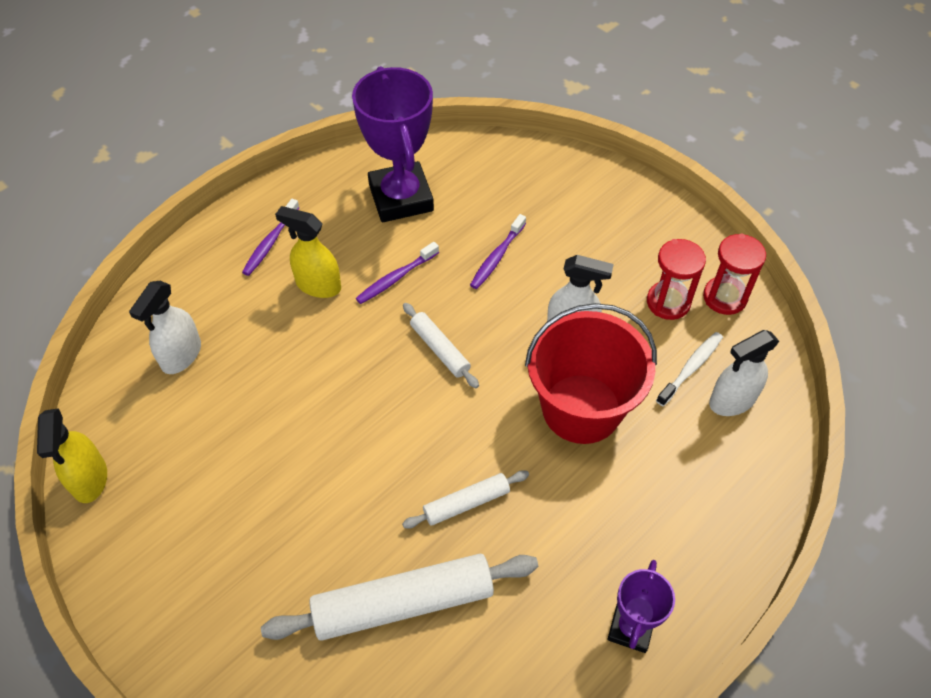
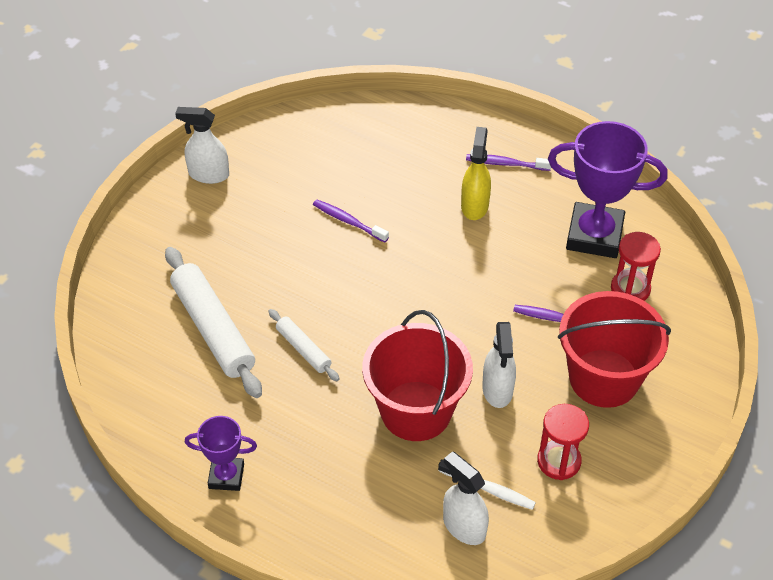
camera: 75 degrees right, 5 degrees down
yellow spray bottle [37,408,107,503] -> none
white spray bottle [129,281,201,374] -> white spray bottle moved to [175,107,229,184]
purple trophy [352,66,434,222] -> purple trophy turned 45 degrees clockwise [548,121,668,258]
purple toothbrush [356,242,439,304] -> purple toothbrush moved to [313,200,389,243]
white rolling pin [403,303,479,388] -> none
red hourglass [703,234,766,315] -> red hourglass moved to [611,232,661,301]
none -> red bucket [558,291,671,408]

